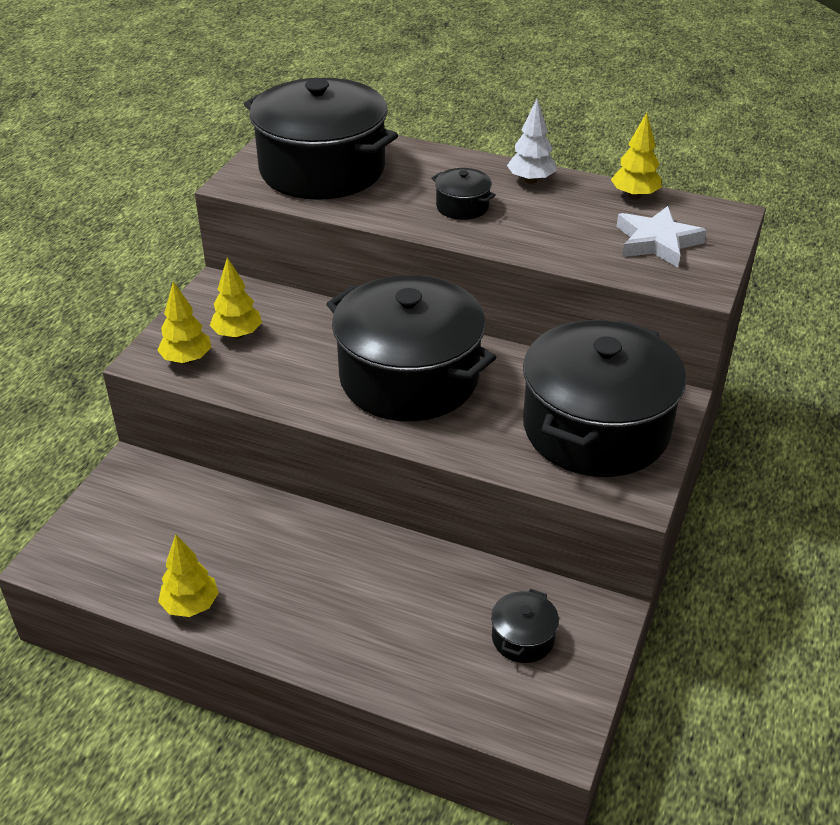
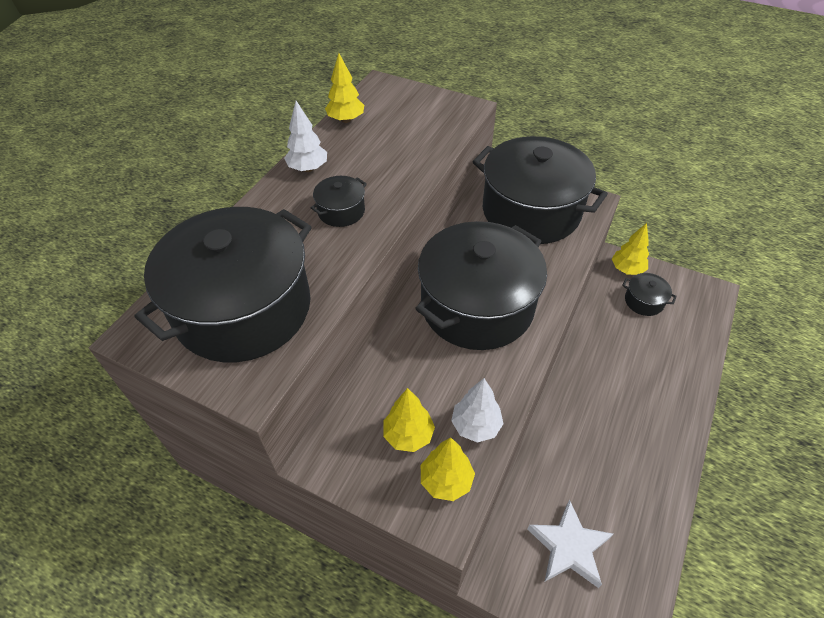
camera: 85 degrees left, 10 degrees up
yellow tree [158,535,219,617] -> yellow tree moved to [612,223,649,275]
white star [617,206,707,268] -> white star moved to [528,500,613,588]
none -> white tree [451,378,504,443]

